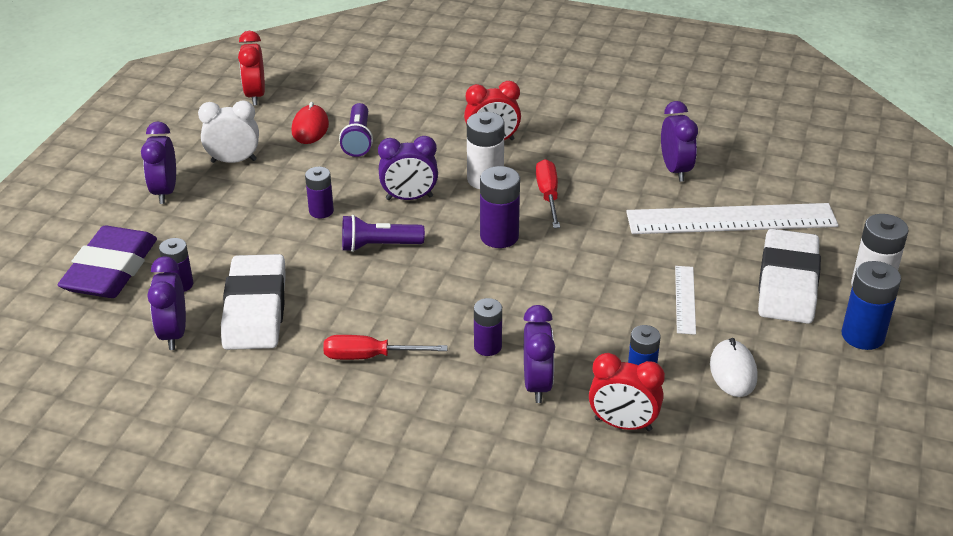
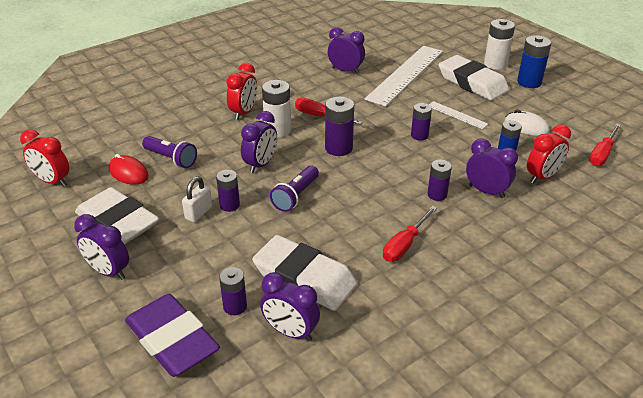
camera: 55 degrees left, 0 degrees up
white clock [198,100,259,163] -> white eraser [75,187,159,245]
none -> white padlock [182,176,212,222]
none -> purple battery [411,103,432,141]
none -> red screwdriver [589,124,621,166]

